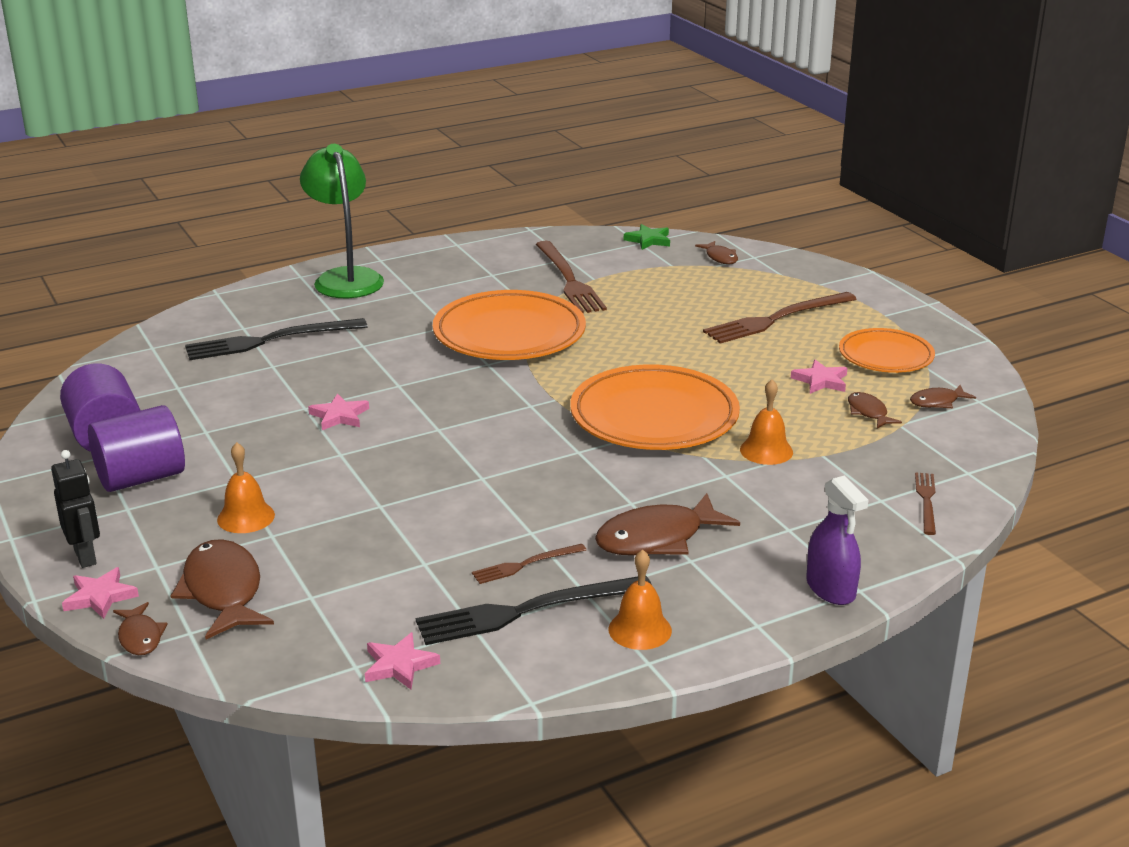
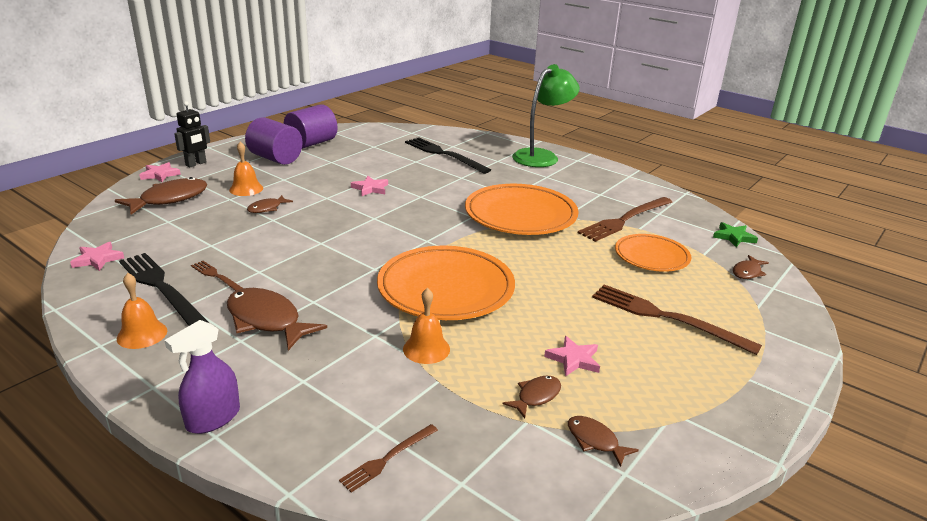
camera: 65 degrees right, 0 degrees up
brown fish [113,602,168,655] -> brown fish moved to [247,195,293,213]
orange plate [839,328,935,373] -> orange plate moved to [615,234,691,272]
brown fork [915,472,936,535] -> brown fork turned 150 degrees clockwise [339,424,438,493]

